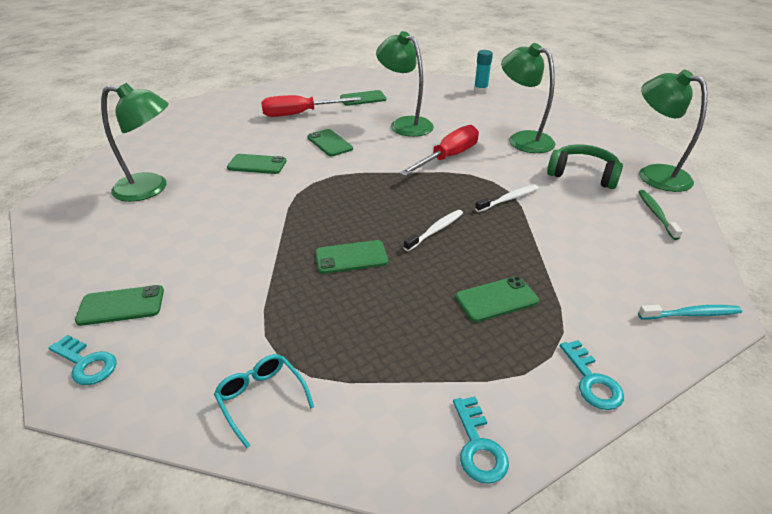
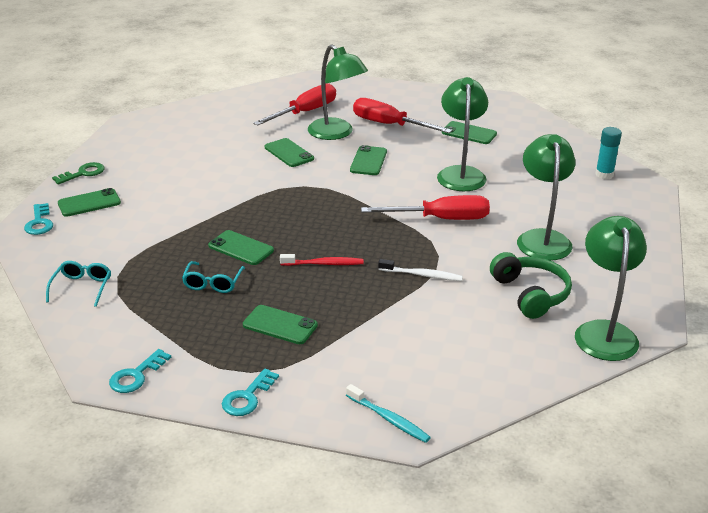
camera: 45 degrees right, 5 degrees down
green phone [75,285,164,326] -> green phone turned 60 degrees counterclockwise [58,188,121,217]
green lamp [101,83,169,202] -> green lamp moved to [308,44,368,140]
white toothbrush [403,210,463,251] -> red toothbrush [280,254,364,266]
green toothbrush [638,190,683,240] -> none
none -> green key [52,162,105,184]
none -> turquoise glasses [182,261,245,293]
none -> red screwdriver [253,83,336,126]

